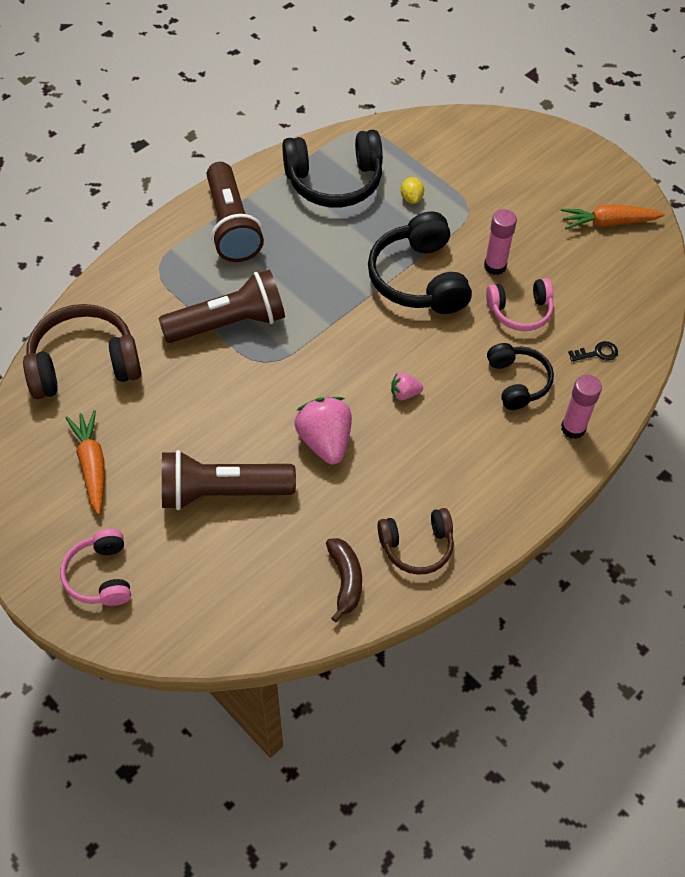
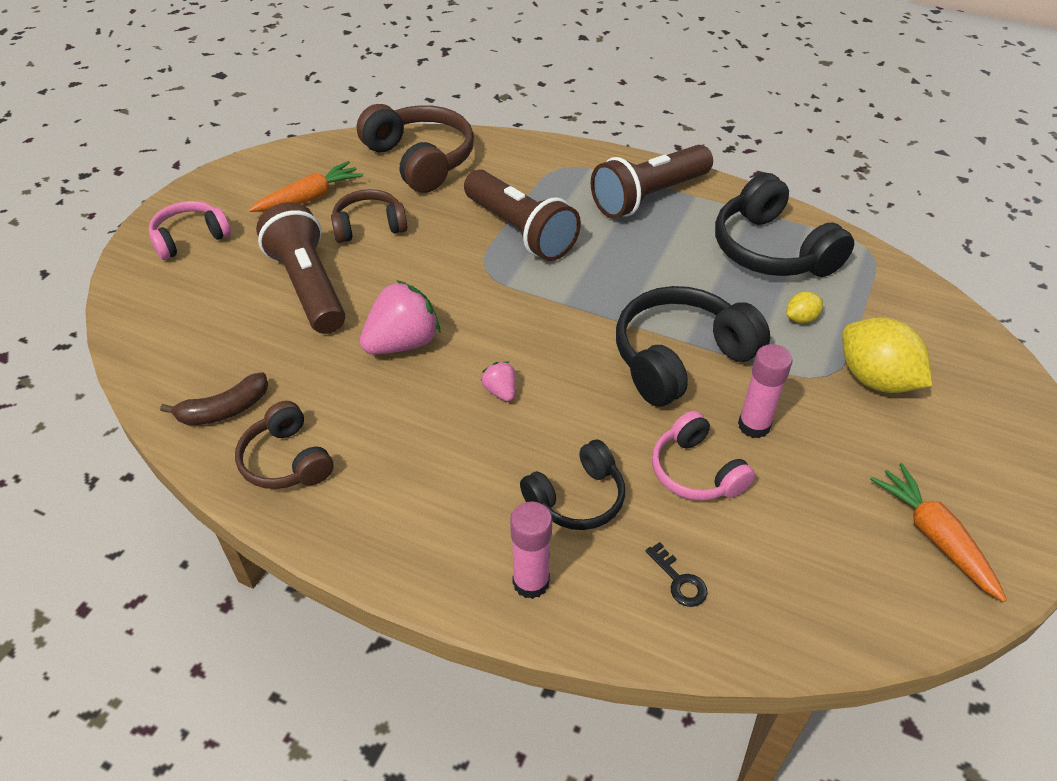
camera: 70 degrees right, 10 degrees down
none -> brown headphones [331,189,407,243]
none -> yellow lemon [842,317,932,393]

